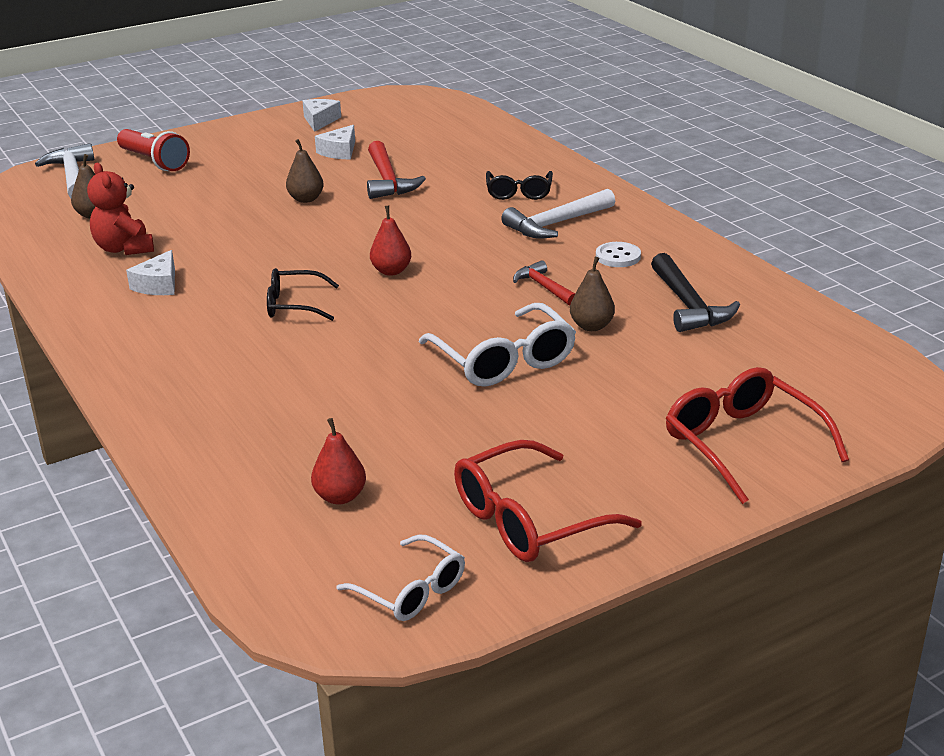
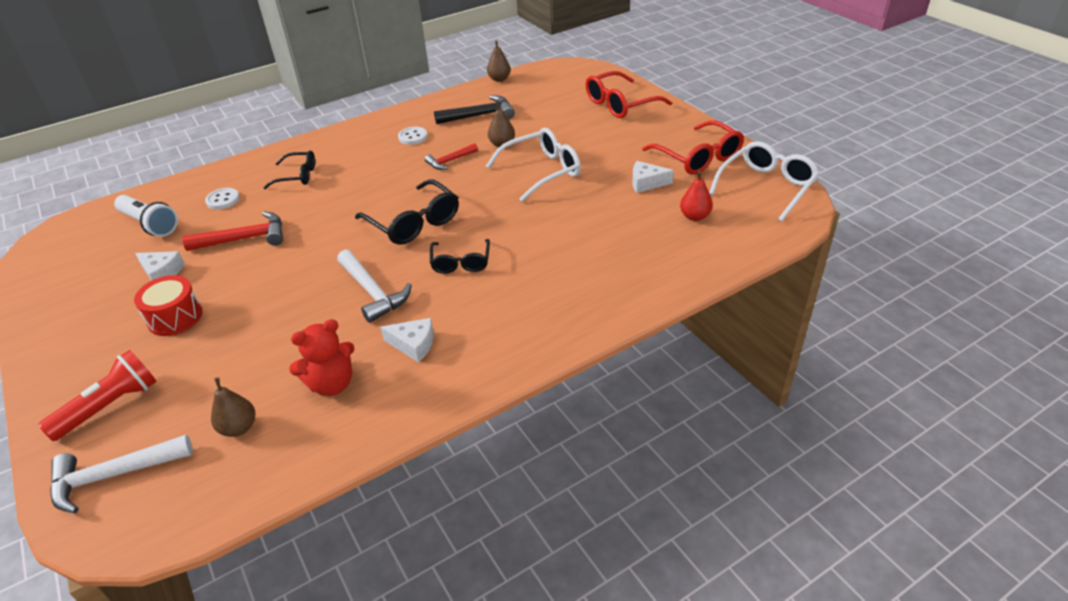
camera: 90 degrees left, 10 degrees up
brown pear [286,139,324,203] -> brown pear moved to [487,40,511,82]
white cheese [303,99,341,132] -> white cheese moved to [632,161,674,193]
white glasses [336,534,465,621] -> white glasses [709,141,820,222], size x1.59
red pear [370,205,411,276] -> black glasses [355,180,459,245]
white hammer [501,189,615,239] -> white hammer moved to [337,249,412,323]
none -> white flashlight [114,195,178,237]
none -> red drum [134,275,202,336]
none -> white button [205,188,240,210]

